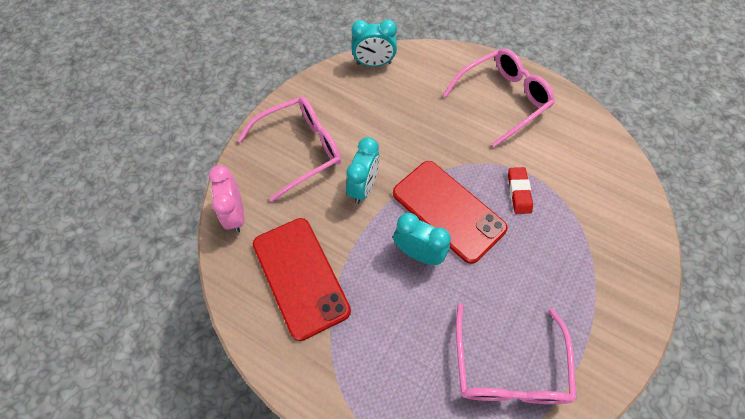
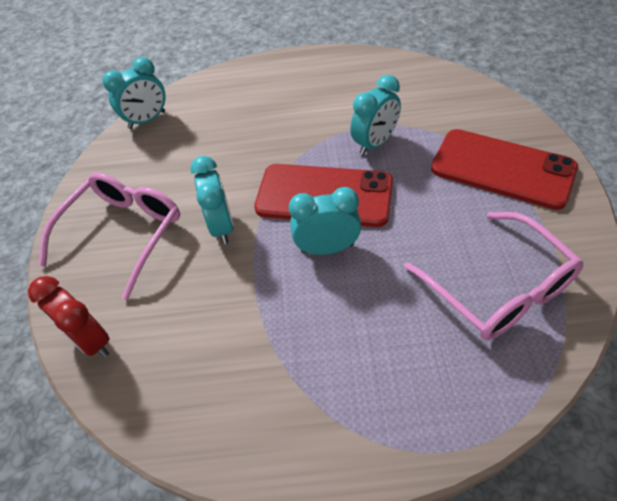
camera: 30 degrees left, 10 degrees down
pink clock [209,165,244,233] -> red clock [28,276,110,357]
red phone [253,218,351,341] -> red phone moved to [431,129,578,210]
pink glasses [443,48,555,147] -> none
red eraser [508,167,533,214] -> turquoise clock [350,75,401,155]

